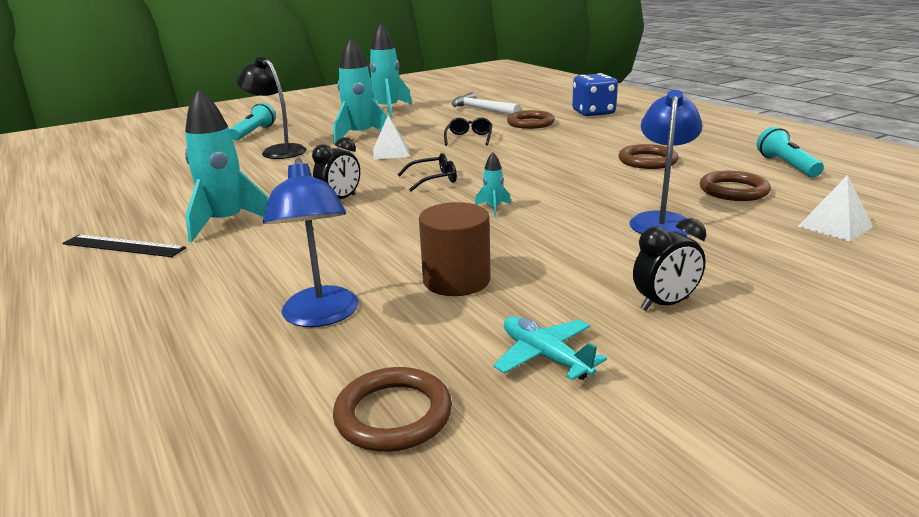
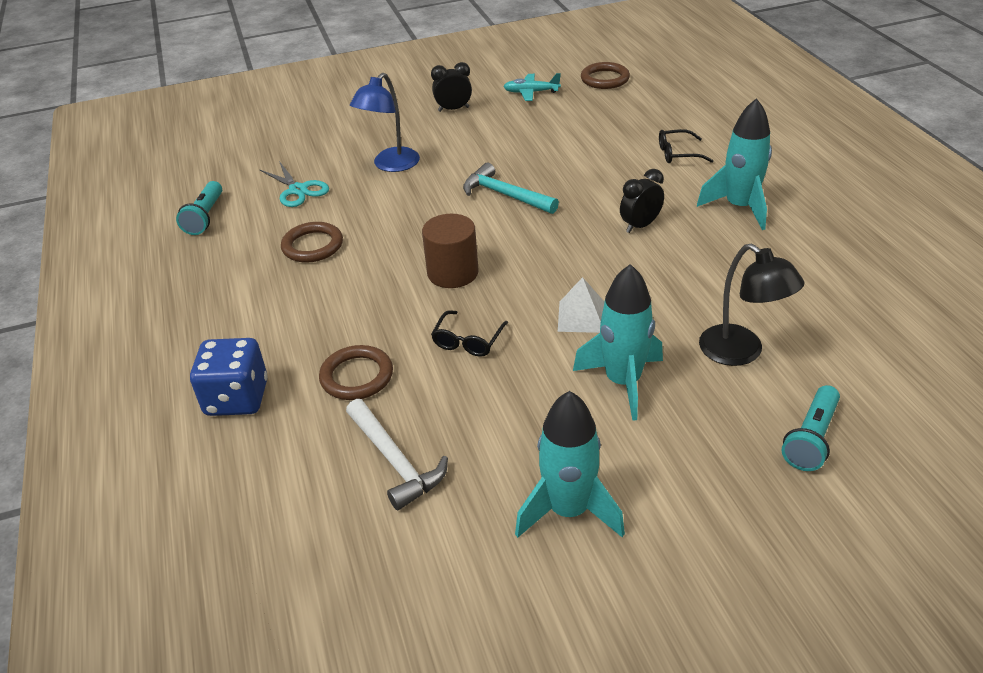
camera: 165 degrees left, 15 degrees up
black ruler [62,235,186,257] -> none
blue lamp [263,158,359,327] -> none
black glasses [397,153,457,192] -> black glasses moved to [659,129,713,163]
brown cylinder [419,202,491,296] -> brown cylinder moved to [422,214,479,288]
turquoise rocket [475,152,511,217] -> turquoise hammer [463,163,559,214]
turquoise plane [493,316,607,380] -> turquoise plane turned 120 degrees clockwise [503,73,561,101]
brown ring [700,171,771,201] -> turquoise scissors [259,161,329,207]
white pyramid [798,175,873,242] -> none

